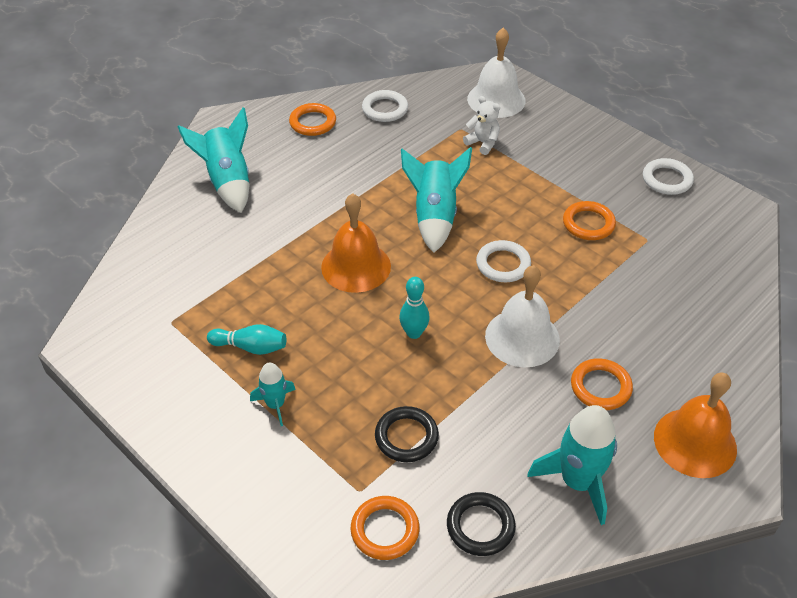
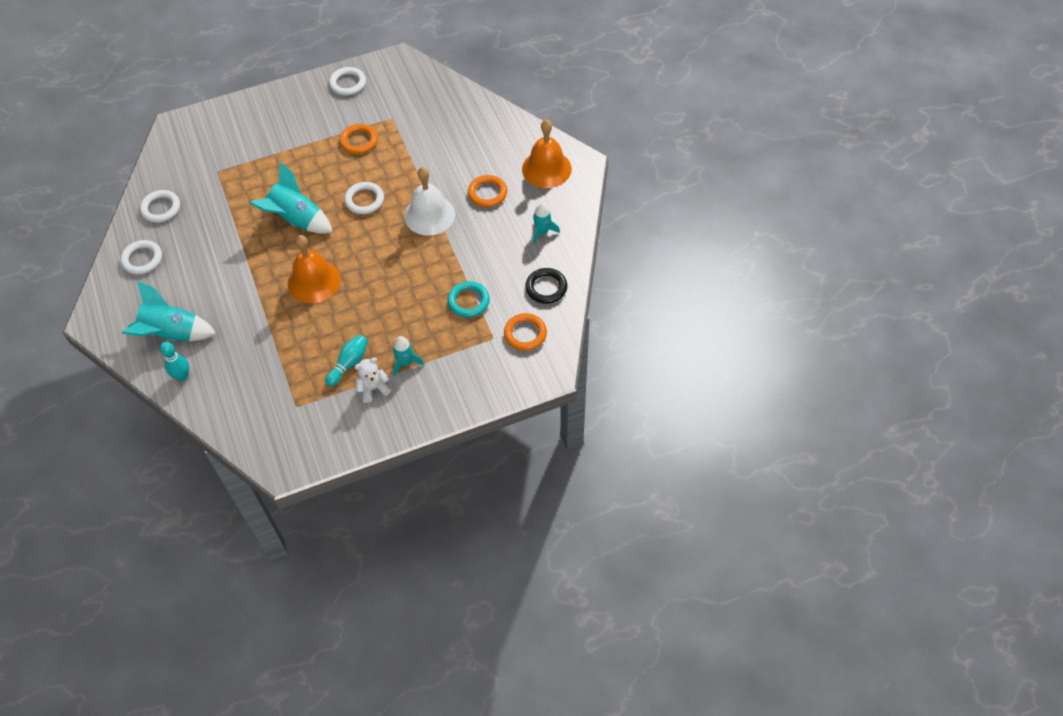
camera: 65 degrees left, 10 degrees up
orange ring [289,103,336,136] -> white ring [120,240,162,275]
black ring [375,406,439,462] -> turquoise ring [447,281,490,318]
turquoise bowling pin [399,277,430,339] -> turquoise bowling pin moved to [160,342,189,381]
white teddy bear [463,96,500,155] -> white teddy bear moved to [355,358,391,403]
white bell [467,28,526,118] -> none
turquoise rocket [527,405,617,525] -> turquoise rocket [533,203,560,244], size x0.56

